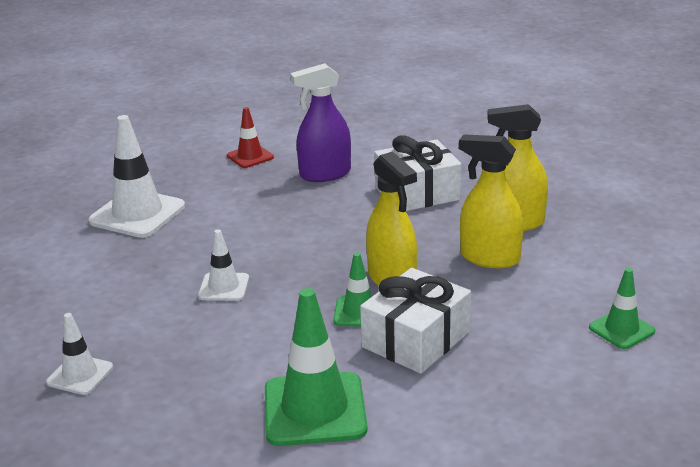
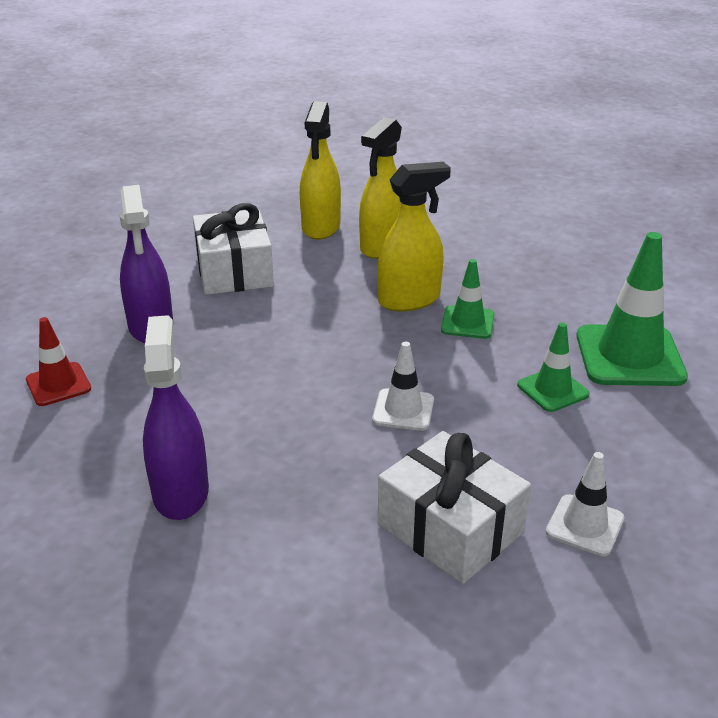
camera: 85 degrees left, 5 degrees up
white traffic cone [89,115,185,238] -> purple spray bottle [143,315,209,520]
white gift [360,268,471,374] -> white gift moved to [378,431,531,584]
green traffic cone [589,268,655,349] -> green traffic cone moved to [517,322,590,412]

